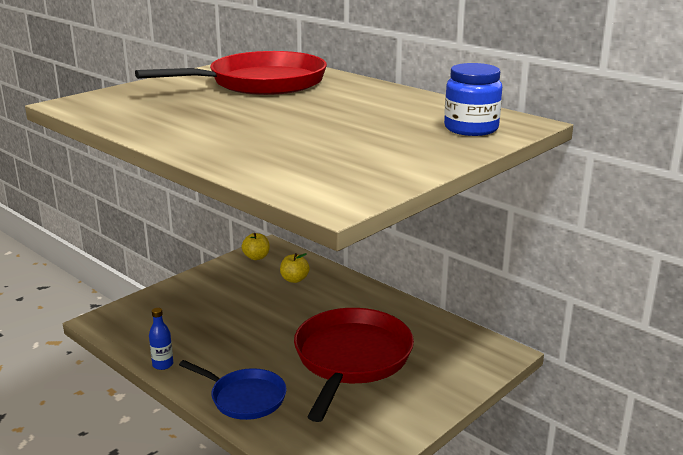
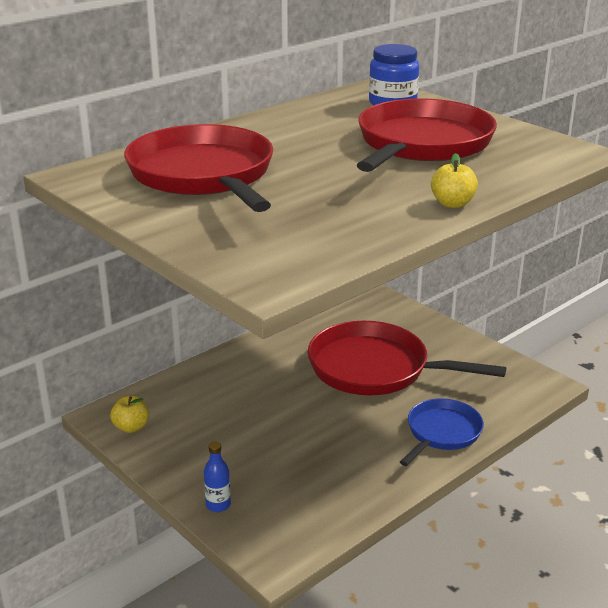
camera: 85 degrees left, 5 degrees up
blue bottle [149,308,173,370] -> blue bottle moved to [204,441,231,512]
yellow apple [280,253,310,283] -> yellow apple moved to [431,153,478,208]
none -> red pan [357,99,497,172]

